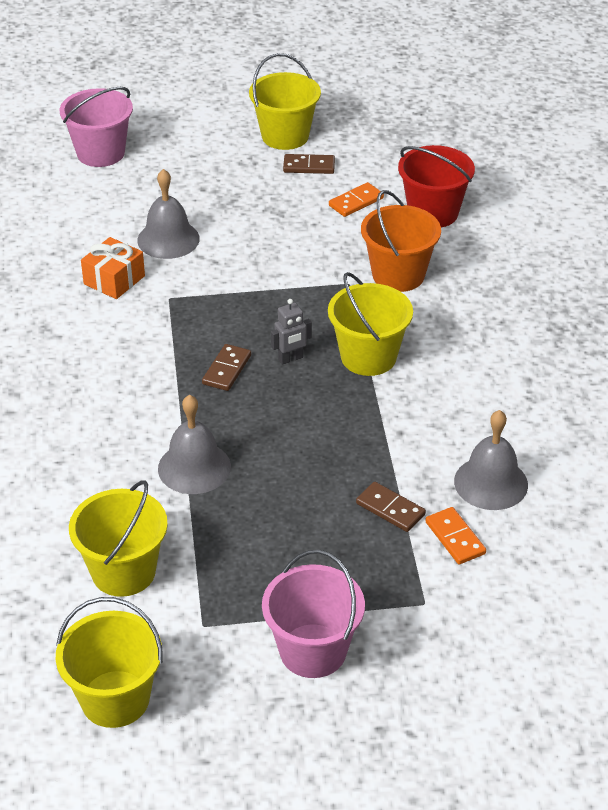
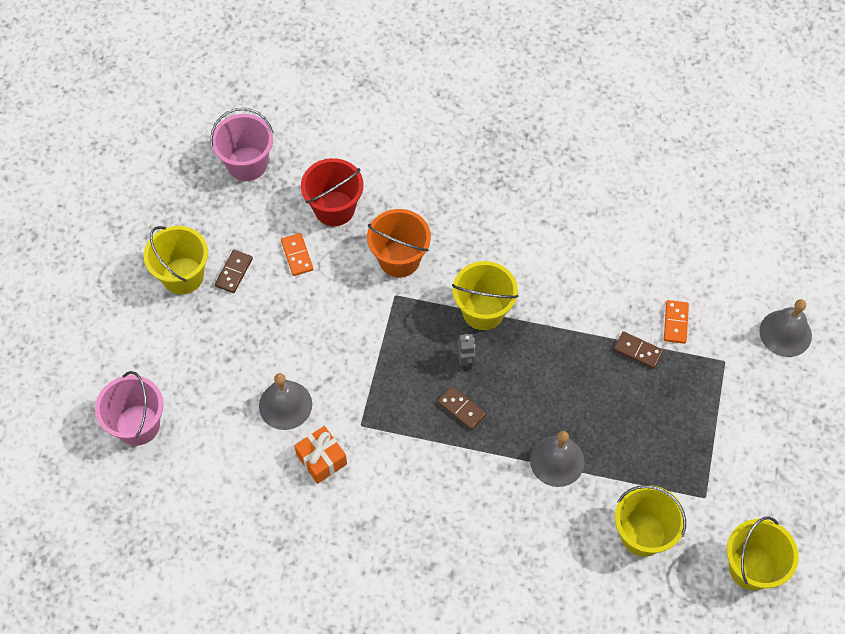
camera: 70 degrees left, 20 degrees up
pink bucket [262,550,365,678] -> pink bucket moved to [210,108,274,181]
brown domino [356,482,426,532] -> brown domino turned 60 degrees clockwise [614,331,663,369]
orange domino [425,507,486,564] -> orange domino turned 75 degrees counterclockwise [664,300,689,344]
grey bell [454,410,528,510] -> grey bell moved to [759,299,812,357]

